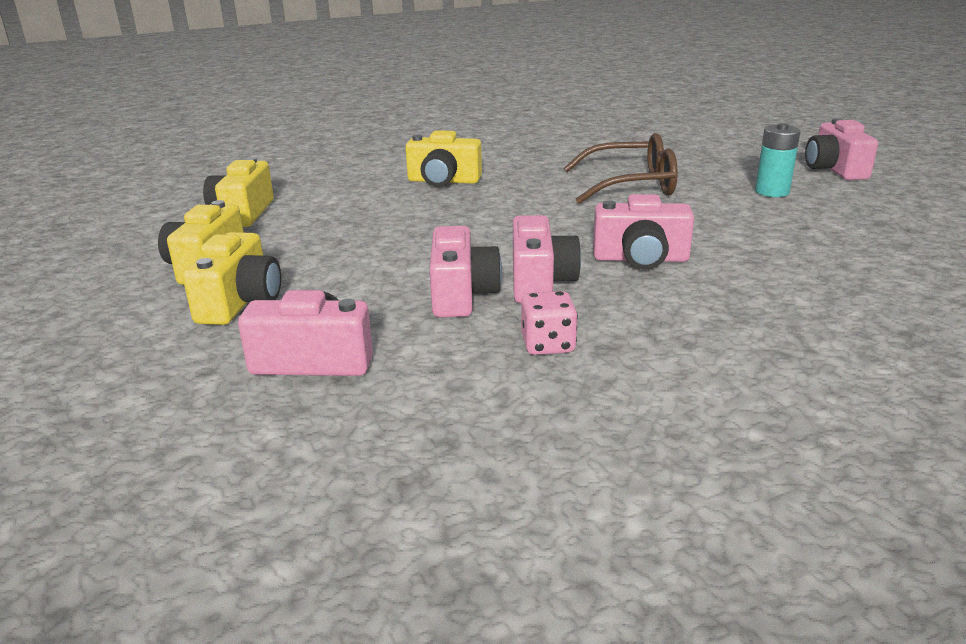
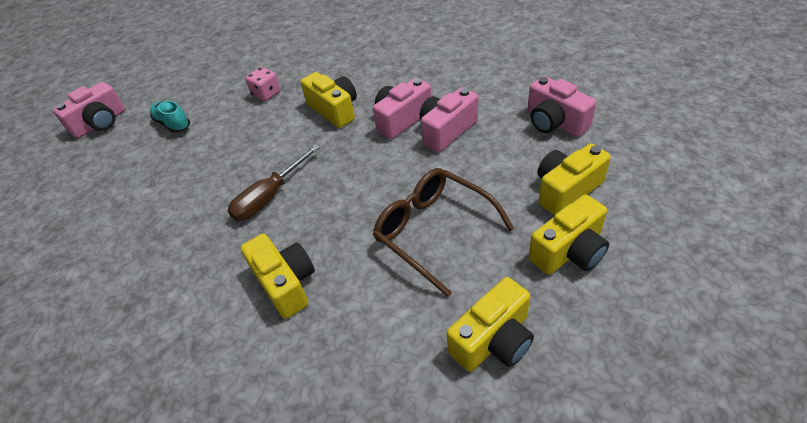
camera: 130 degrees left, 20 degrees up
pink dice [521,291,578,355] -> pink dice moved to [245,67,280,101]
brown glasses [564,133,678,204] -> brown glasses moved to [373,168,515,297]
pink camera [593,194,694,270] -> yellow camera [301,72,357,128]
turquoise battery [755,123,800,197] -> turquoise shoe [150,101,190,133]
none -> brown screwdriver [227,144,320,221]

